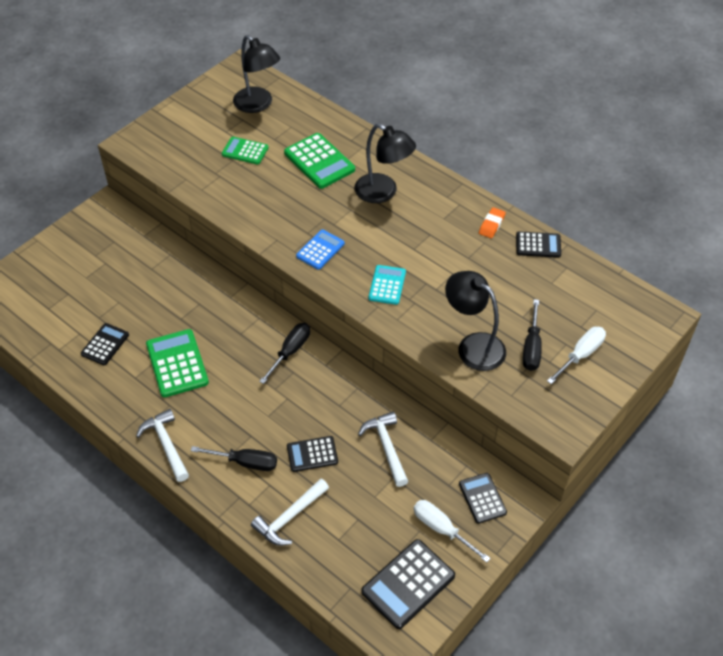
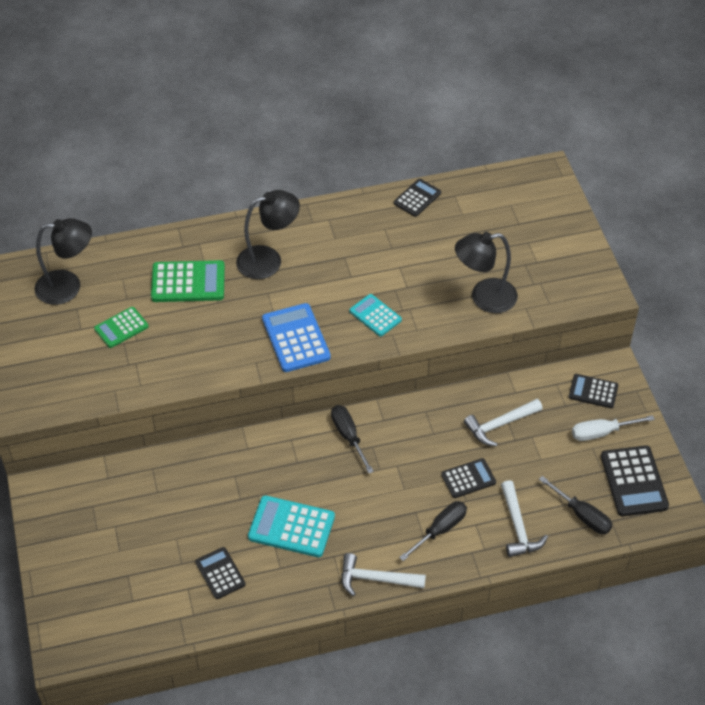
camera: 55 degrees left, 0 degrees up
green calculator [146,329,209,397] -> turquoise calculator [248,495,335,557]
black calculator [287,436,338,472] -> black calculator turned 135 degrees counterclockwise [441,458,496,498]
blue calculator [296,230,345,270] -> blue calculator [262,303,331,372], size x1.59
white hammer [358,412,408,487] -> white hammer turned 45 degrees counterclockwise [464,399,543,446]
orange eraser [479,207,506,238] -> none
black screwdriver [523,299,542,371] -> black screwdriver moved to [539,476,612,534]
white screwdriver [547,327,606,384] -> none

